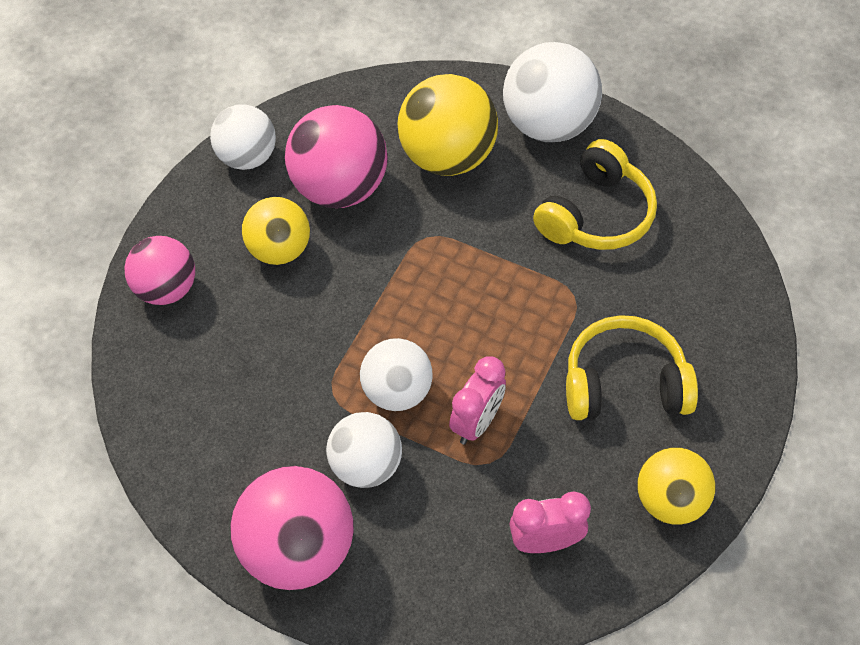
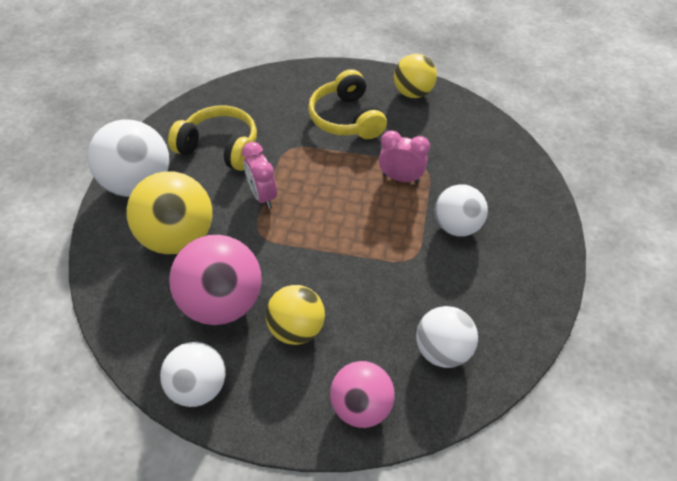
camera: 105 degrees left, 5 degrees down
pink ball [230,466,354,590] -> none
white ball [360,338,433,411] -> white ball moved to [416,306,478,368]
pink clock [510,491,591,553] -> pink clock moved to [242,142,277,209]

